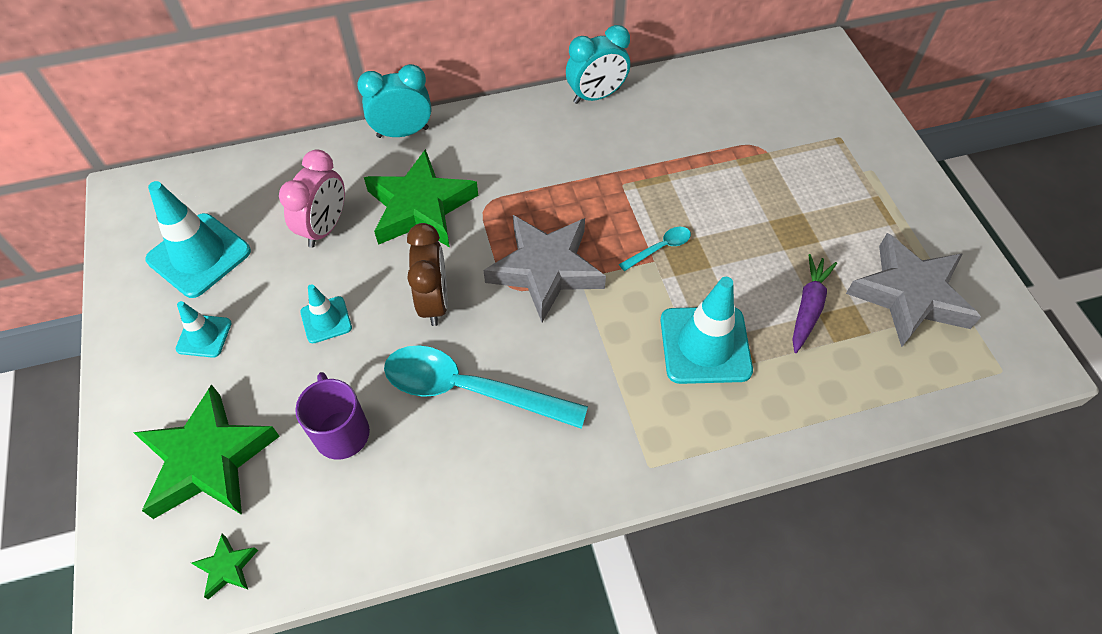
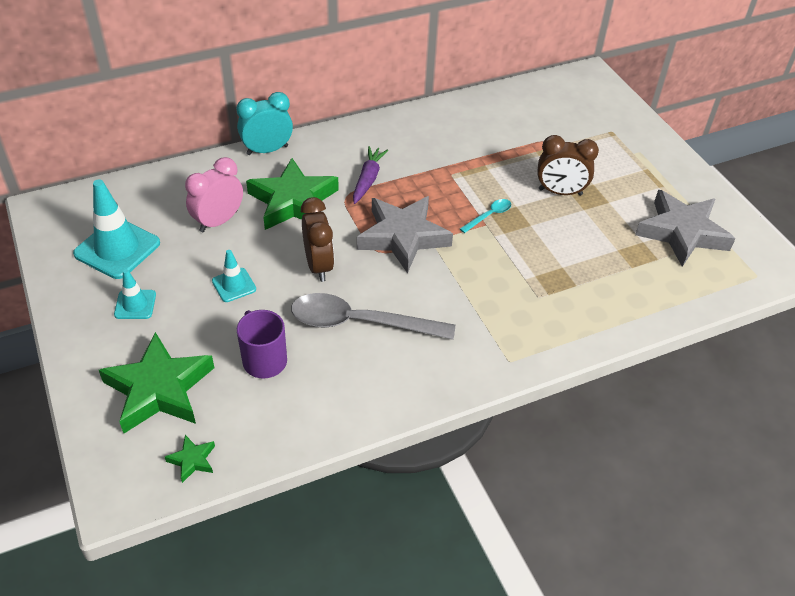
camera: 10 degrees left, 10 degrees down
pink clock [279,150,345,248] -> pink clock turned 150 degrees counterclockwise [185,157,243,232]
turquoise spoon [384,345,588,429] -> grey spoon [291,293,455,340]
turquoise clock [566,25,630,104] -> none
turquoise traffic cone [660,277,753,384] -> none
purple carrot [792,254,837,353] -> purple carrot moved to [353,146,388,204]
none -> brown clock [537,135,599,196]

